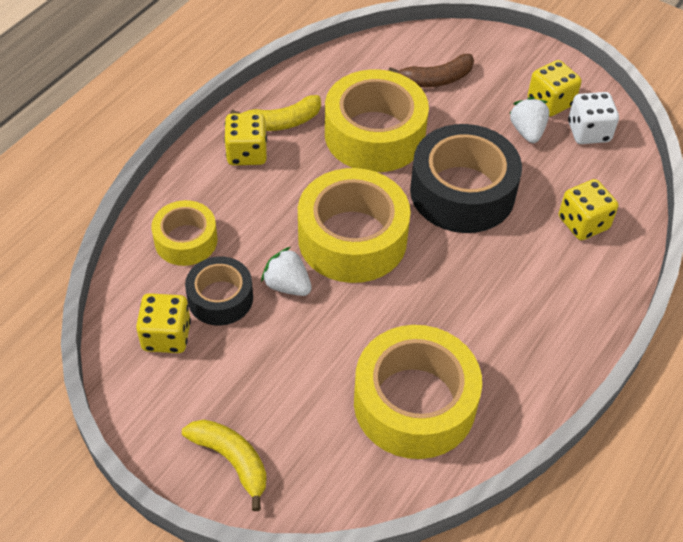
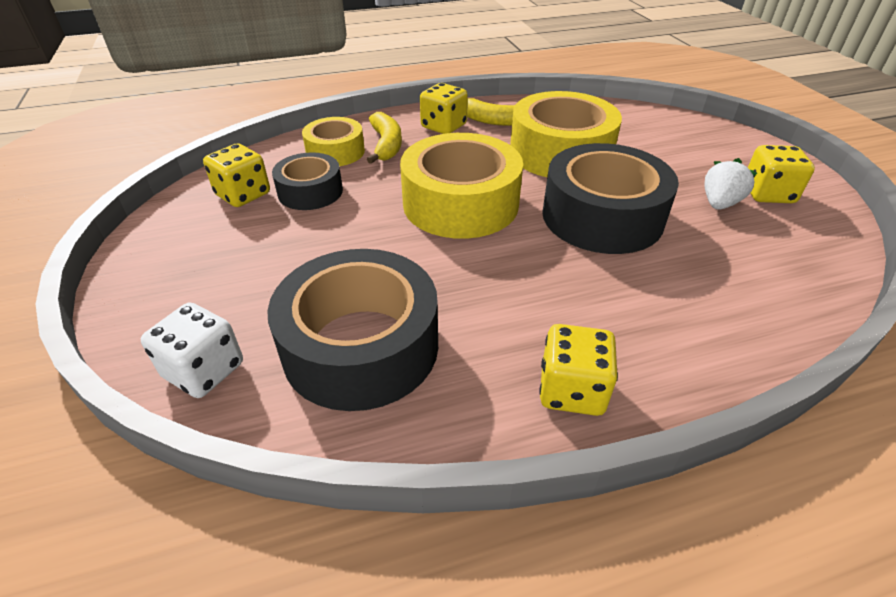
camera: 40 degrees right, 10 degrees down
yellow banana [182,420,267,511] -> yellow banana moved to [367,112,402,164]
white strawberry [261,247,312,296] -> none
yellow tape [354,325,482,459] -> black tape [267,249,438,411]
brown banana [388,54,474,87] -> none
yellow dice [559,179,618,240] -> yellow dice moved to [539,324,618,416]
white dice [568,92,619,144] -> white dice moved to [141,303,243,398]

